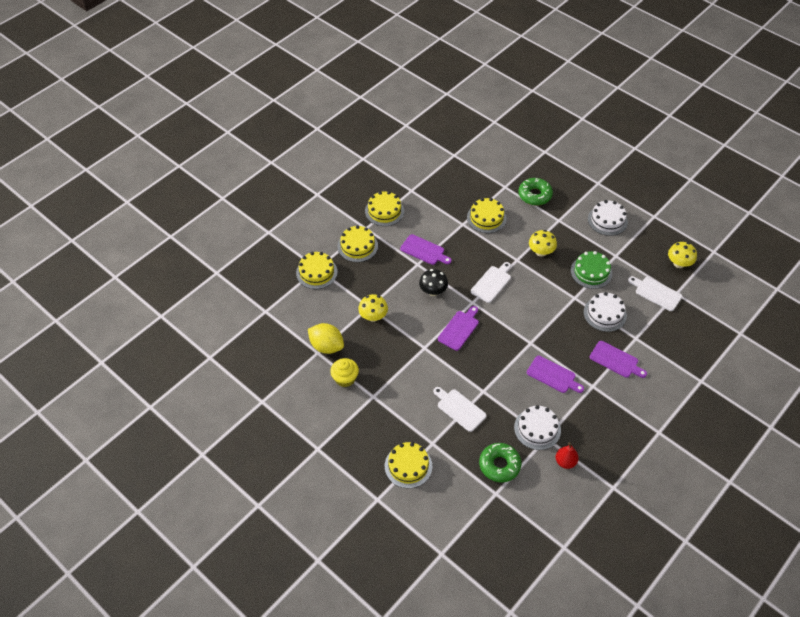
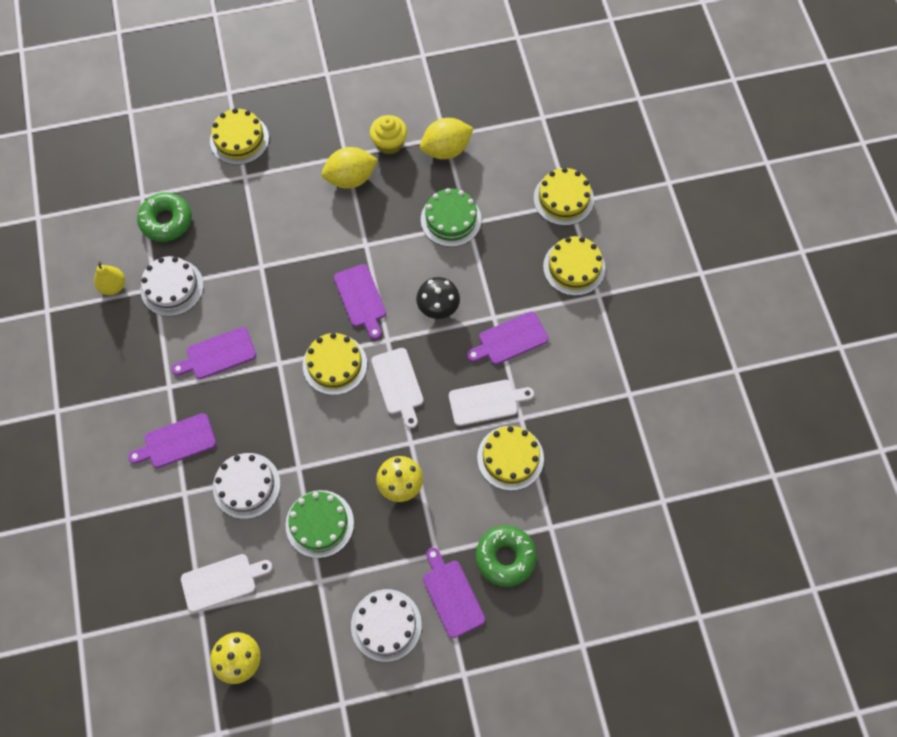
camera: 125 degrees right, 15 degrees up
yellow mushroom [358,294,388,322] -> green cake [421,188,481,247]
yellow cake [365,191,404,226] -> yellow cake moved to [303,333,367,395]
white cutting board [433,387,486,432] -> white cutting board moved to [449,380,534,426]
red pear [555,442,579,469] -> yellow pear [94,261,125,295]
none -> yellow lemon [322,147,378,189]
none -> purple cutting board [423,547,485,638]

